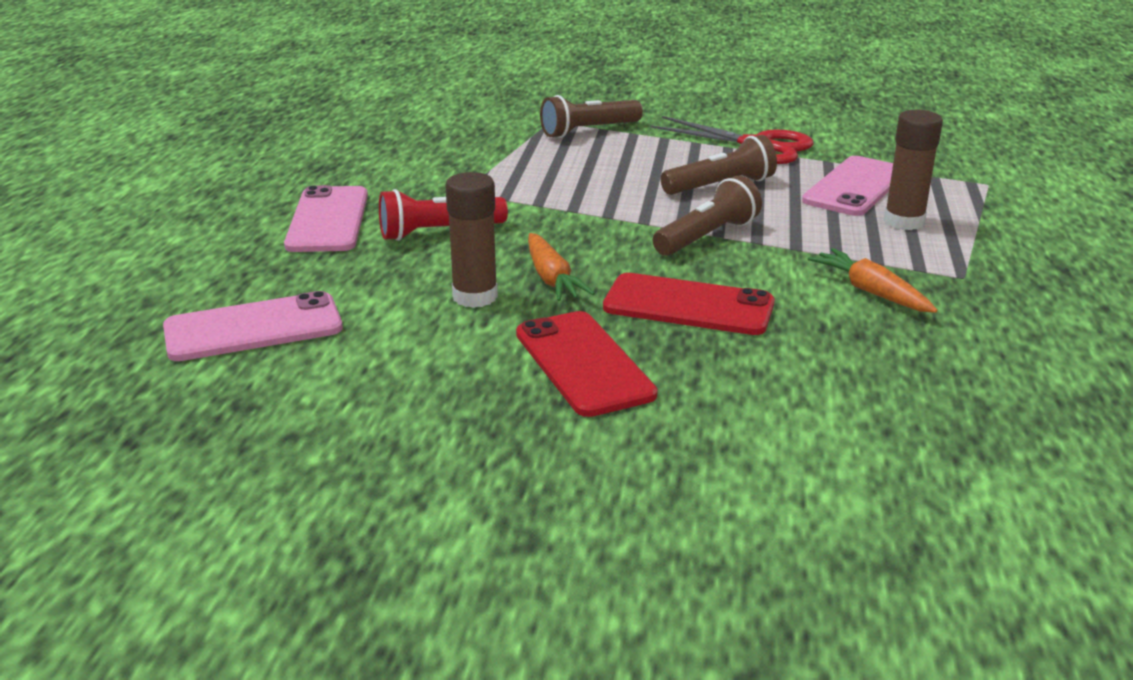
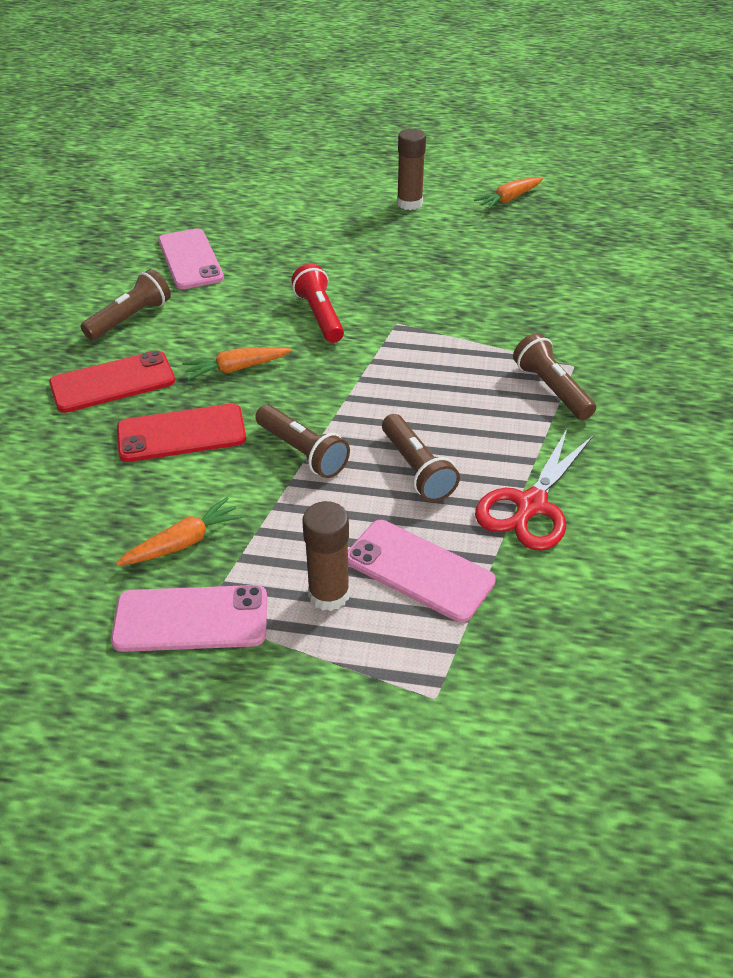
camera: 90 degrees right, 15 degrees up
pink phone [284,185,368,252] -> pink phone moved to [111,585,267,652]
brown glue stick [445,172,498,308] -> brown glue stick moved to [397,129,426,210]
red phone [603,273,775,335] -> red phone turned 60 degrees clockwise [117,404,246,462]
none -> brown flashlight [81,269,171,340]
none -> orange carrot [474,177,543,209]

